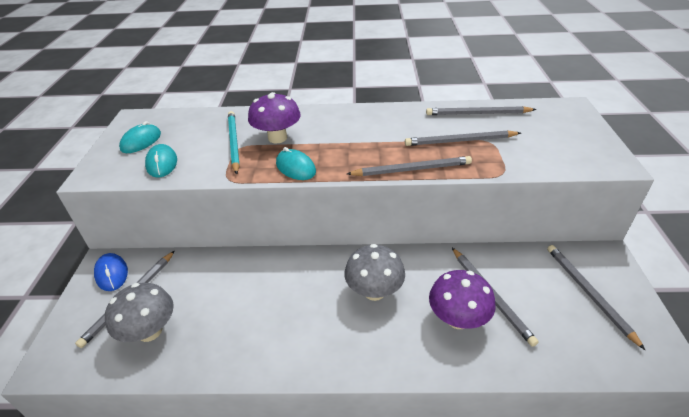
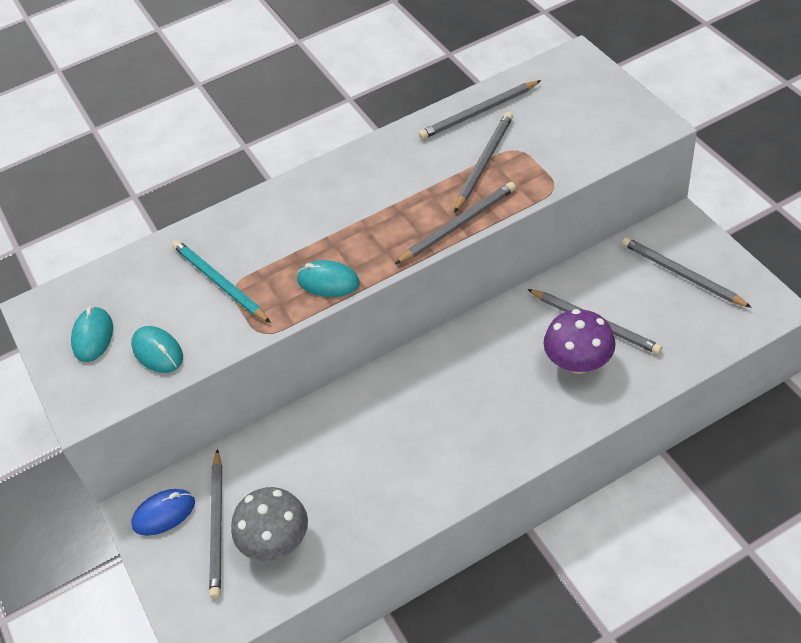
camera: 25 degrees left, 10 degrees up
blue mouse [94,253,128,291] -> blue mouse turned 60 degrees counterclockwise [131,489,195,536]
purple mushroom [248,92,301,144] -> none
grey mushroom [344,244,405,301] -> none
grey pencil [405,130,521,146] -> grey pencil turned 150 degrees clockwise [454,112,513,213]

